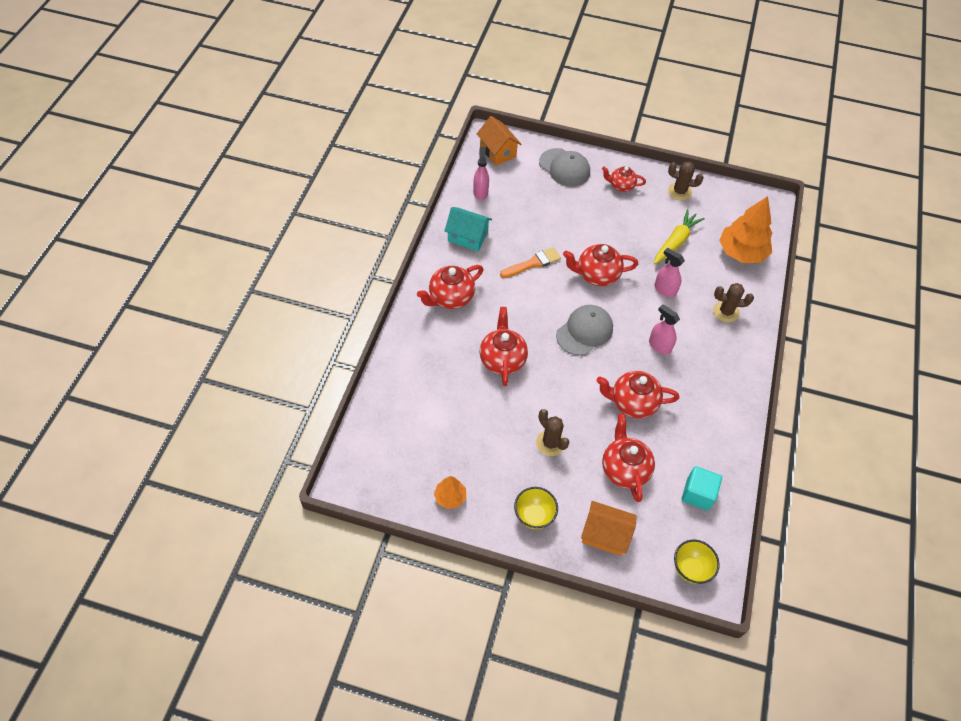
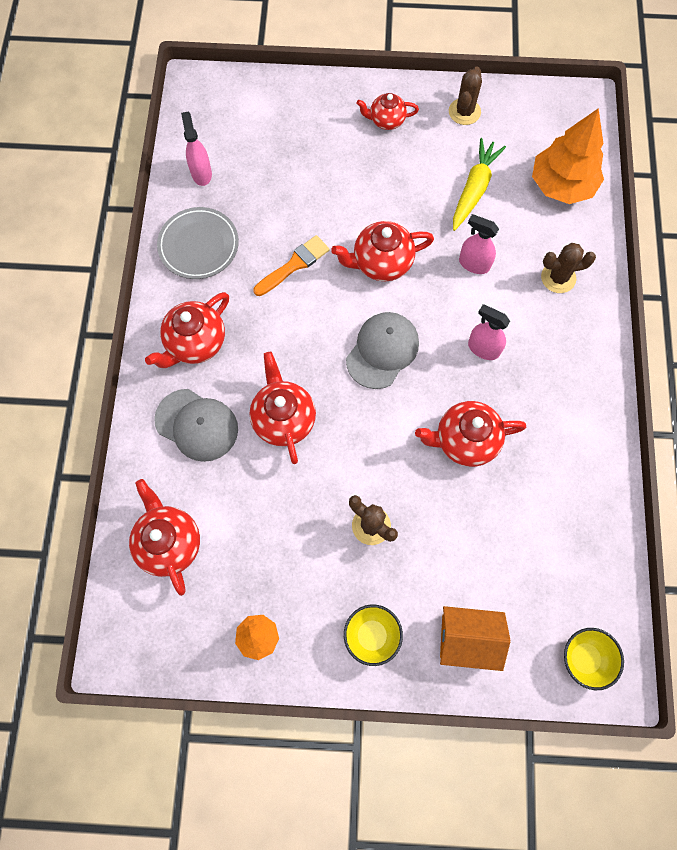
camera: 10 degrees left, 15 degrees up
turquoise house [444,207,492,251] -> grey plate [157,207,239,279]
orange house [477,116,522,165] -> none
grey cap [539,148,590,187] -> grey cap moved to [154,389,238,462]
red teapot [602,414,655,502] -> red teapot moved to [129,479,200,596]
brown cactus [668,162,704,200] -> brown cactus turned 75 degrees counterclockwise [449,67,482,125]
turquoise cube [682,466,722,511] -> none

